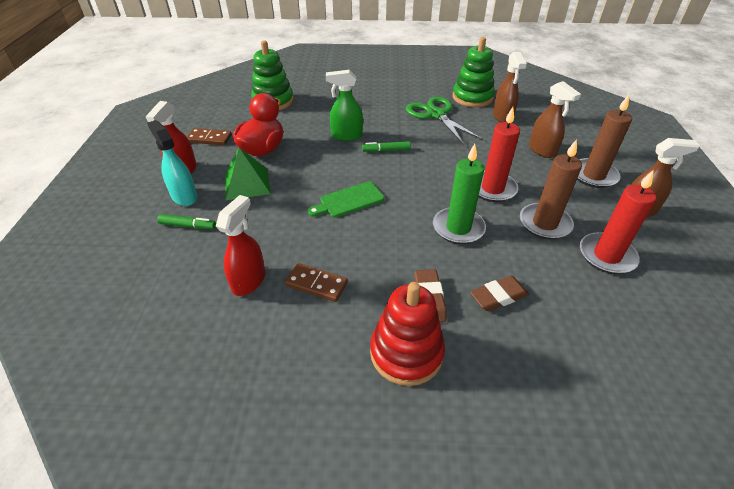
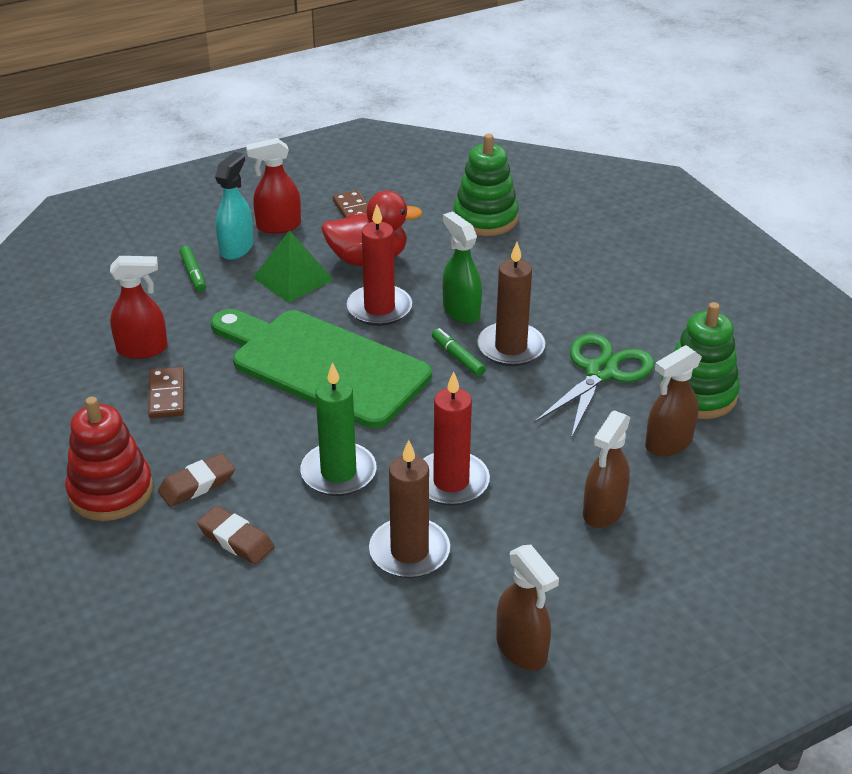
camera: 60 degrees right, 5 degrees down
green cutting board [308,181,384,217] -> green cutting board [211,309,432,428], size x2.23
brown candle [577,95,632,188] -> brown candle moved to [477,242,545,366]
red candle [580,170,656,274] -> red candle moved to [347,204,412,326]

